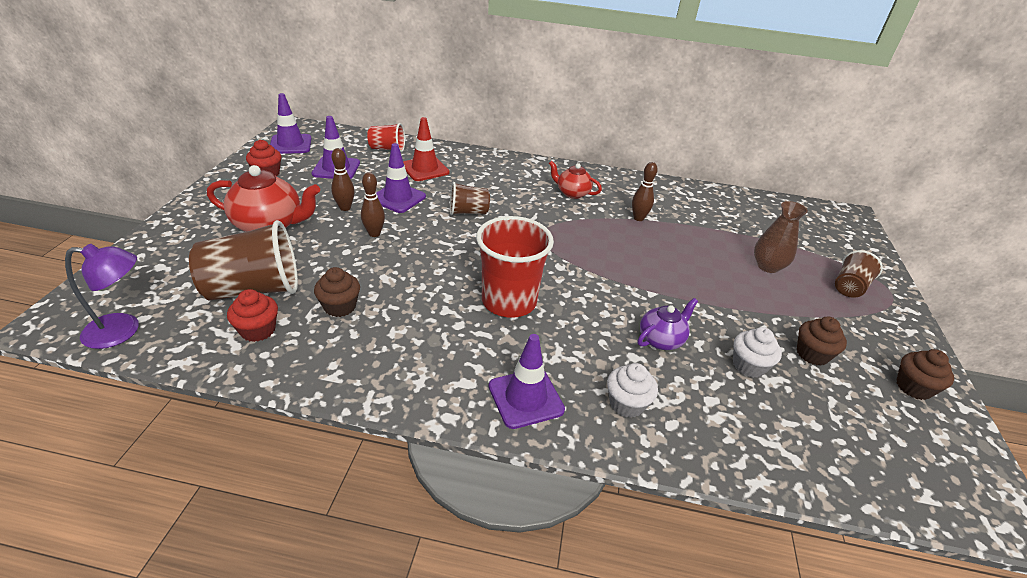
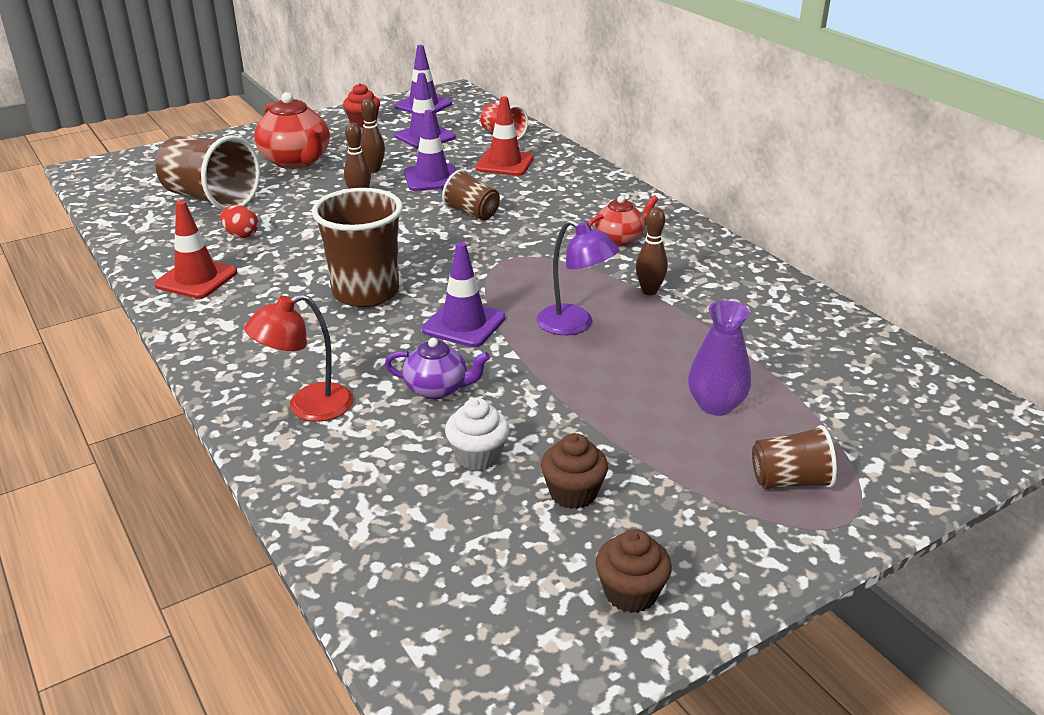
camera: 50 degrees right, 5 degrees down
purple lamp [65,244,139,349] -> purple lamp moved to [536,220,619,335]
red cupcake [227,289,278,342] -> none
brown cupcake [314,267,360,317] -> red egg [220,205,258,238]
red cup [476,216,554,318] -> brown cup [312,188,403,307]
purple traffic cone [489,334,565,429] -> purple traffic cone moved to [422,242,505,347]
red teapot [549,161,602,199] -> red teapot turned 75 degrees clockwise [588,195,659,246]
white cupcake [607,363,658,418] -> red lamp [244,294,353,422]
brown vase [754,201,808,273] -> purple vase [688,300,751,416]
none -> red traffic cone [154,201,237,299]

